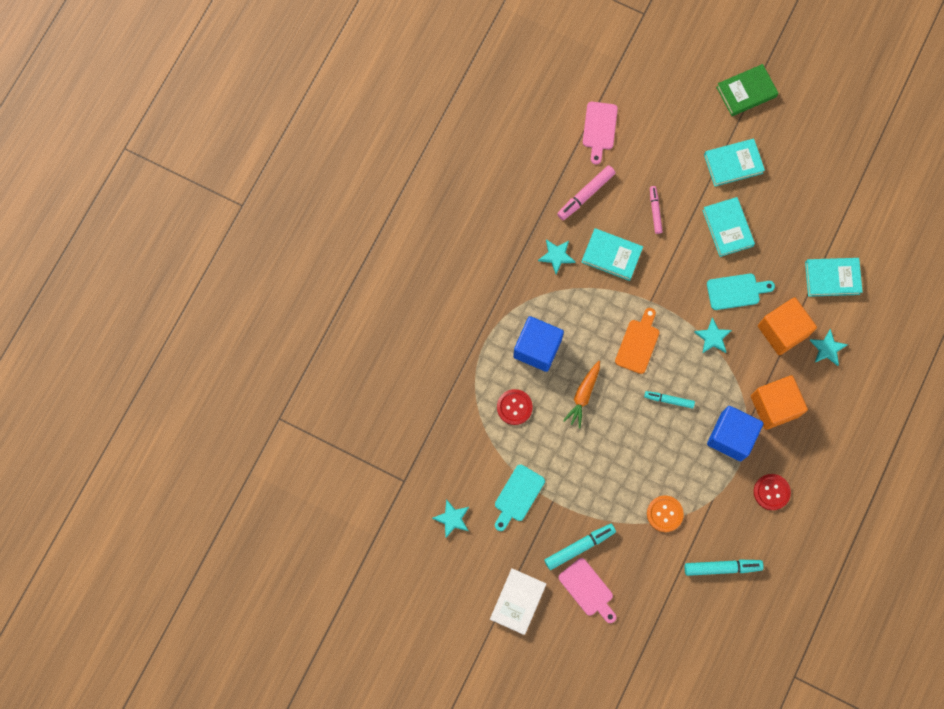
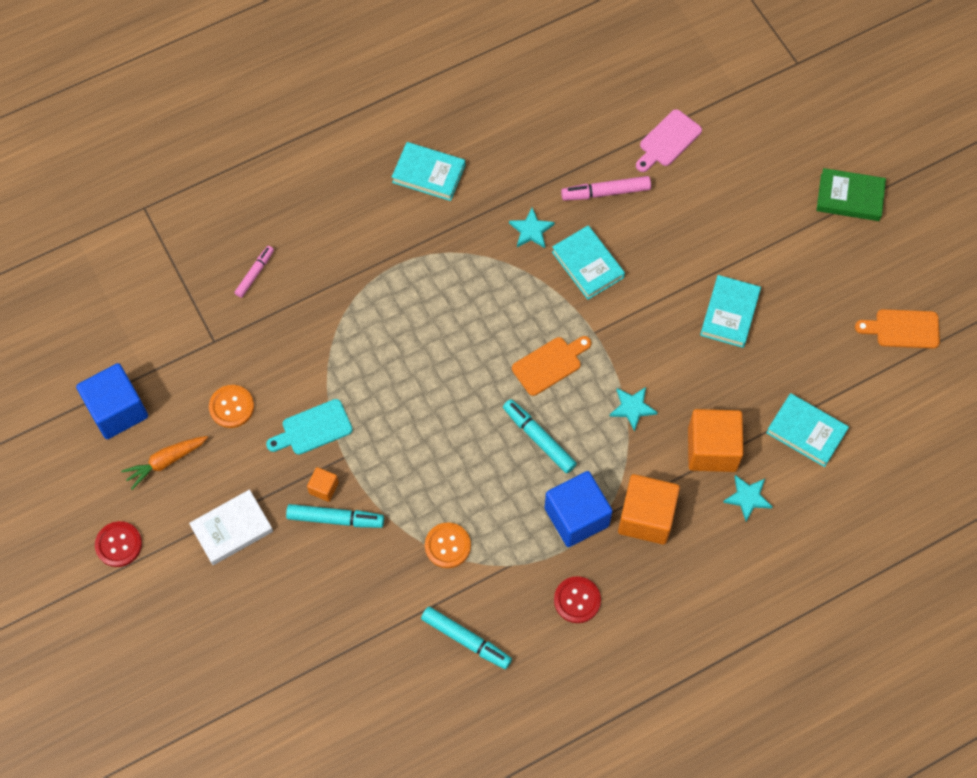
camera: 35 degrees right, 10 degrees down
turquoise star [432,499,469,537] -> orange button [209,385,254,428]
red button [497,389,533,425] -> red button moved to [95,521,142,567]
blue cube [513,316,564,372] -> blue cube moved to [76,363,148,439]
pink cutting board [558,558,616,623] -> none
orange carrot [563,361,600,428] -> orange carrot moved to [121,436,208,490]
turquoise marker [644,391,695,409] -> turquoise marker [503,399,577,474], size x1.50
pink marker [650,186,663,234] -> pink marker moved to [235,246,274,298]
turquoise book [704,139,765,186] -> turquoise book moved to [392,142,465,201]
turquoise cutting board [707,274,775,310] -> none
none -> orange cube [307,467,339,502]
none -> orange cutting board [855,309,940,349]

